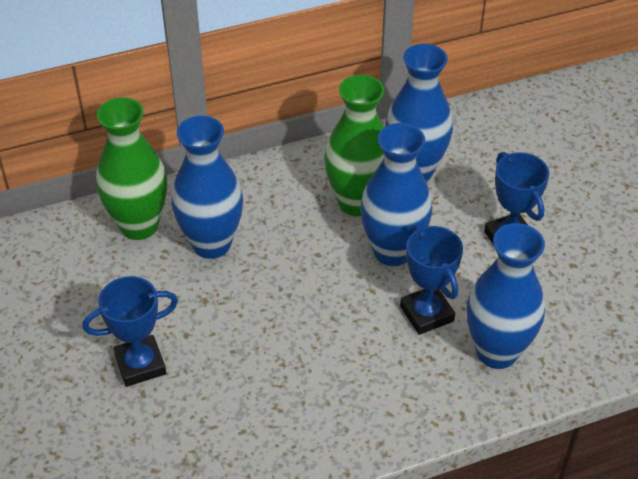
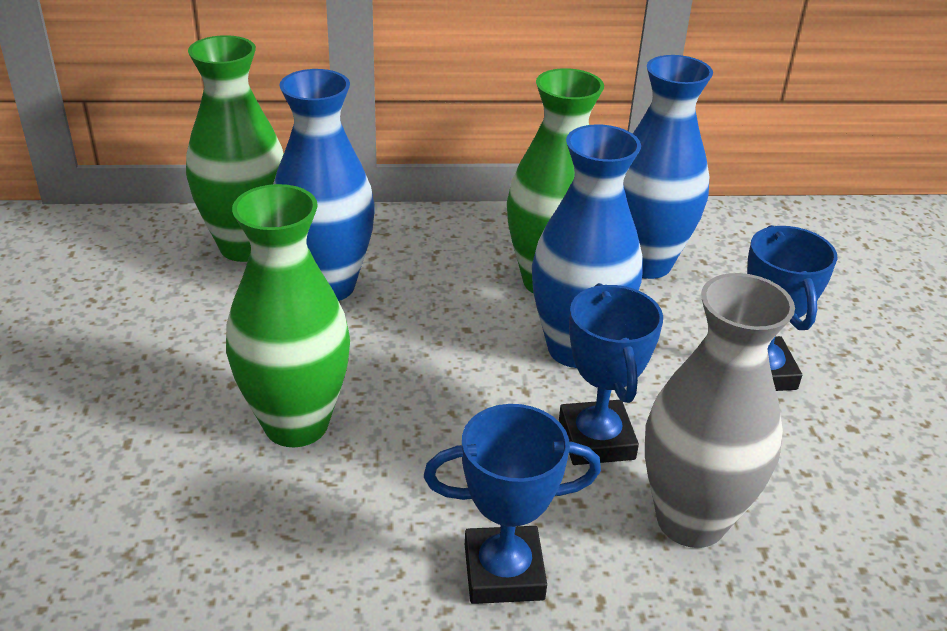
camera: 15 degrees right, 10 degrees down
blue trophy [83,276,178,387] -> blue trophy moved to [424,404,601,604]
blue vase [467,223,545,369] -> grey vase [645,273,795,548]
none -> green vase [226,184,350,447]

